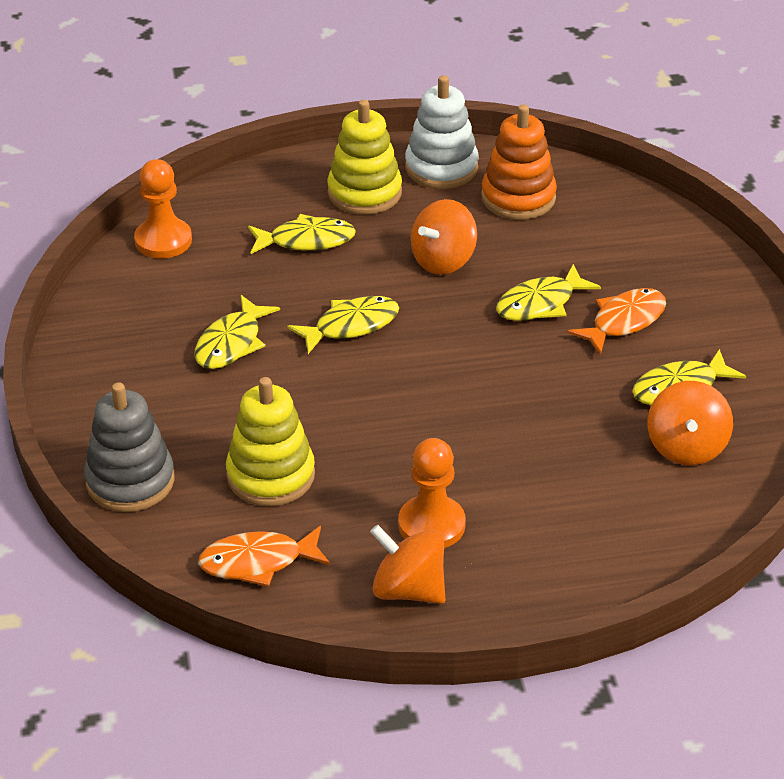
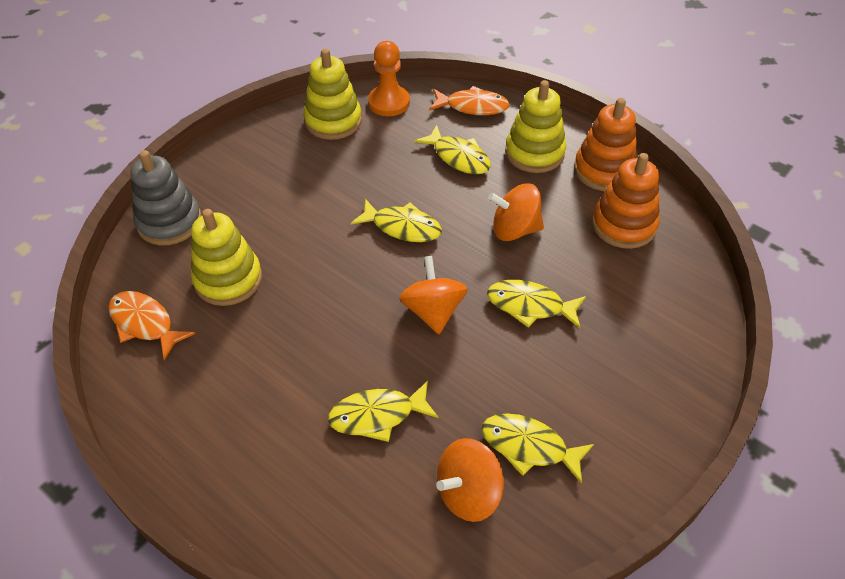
camera: 50 degrees right, 10 degrees up
yellow fish [195,295,280,369] -> yellow fish moved to [328,381,438,442]
orange spinning top [370,525,446,604] -> orange spinning top moved to [399,256,468,334]
orange pawn [398,438,466,548] -> none
white stacking toy [405,75,479,189] -> orange stacking toy [574,98,637,191]
orange fish [567,288,666,355] -> orange fish moved to [429,86,510,115]
none -> yellow stacking toy [303,49,362,140]

